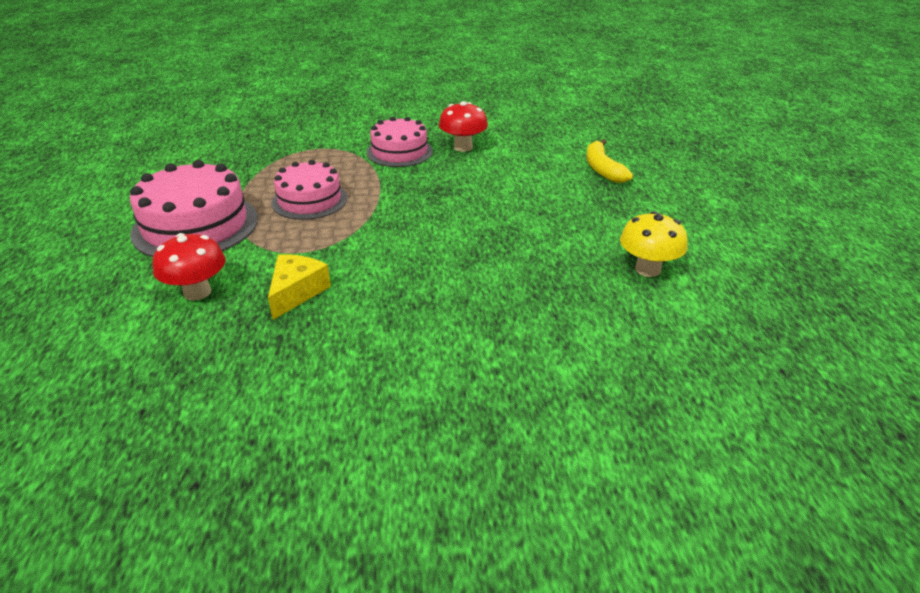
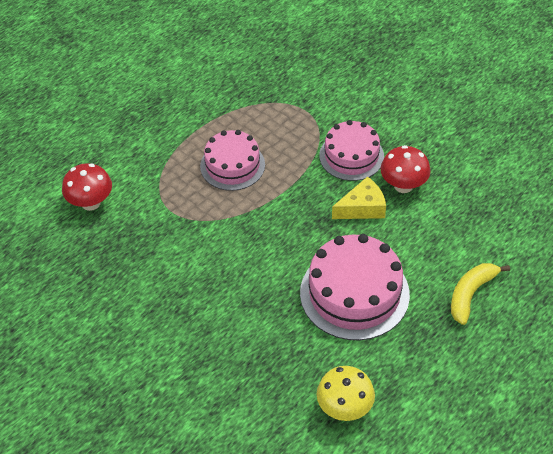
camera: 50 degrees right, 15 degrees up
pink cake [130,160,258,257] -> pink cake moved to [300,234,410,340]
yellow cheese [268,254,331,320] -> yellow cheese moved to [332,176,386,219]

